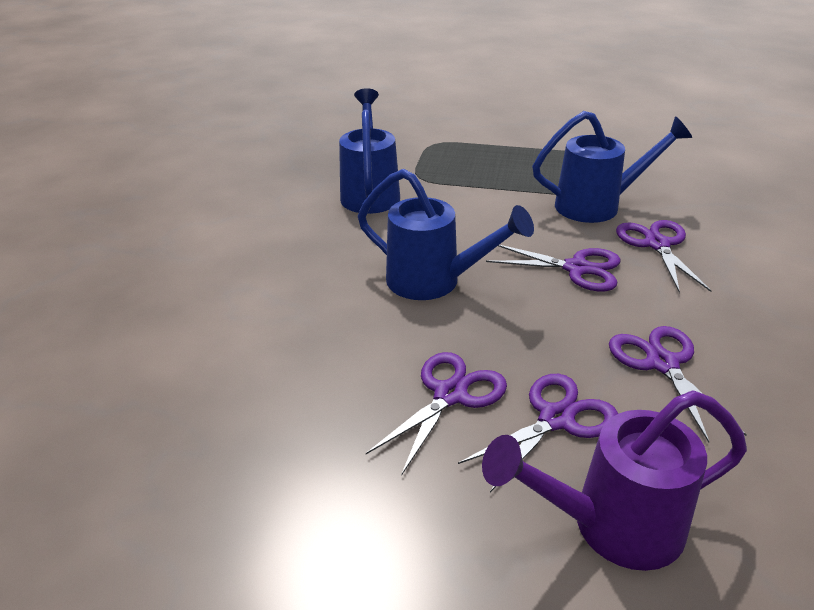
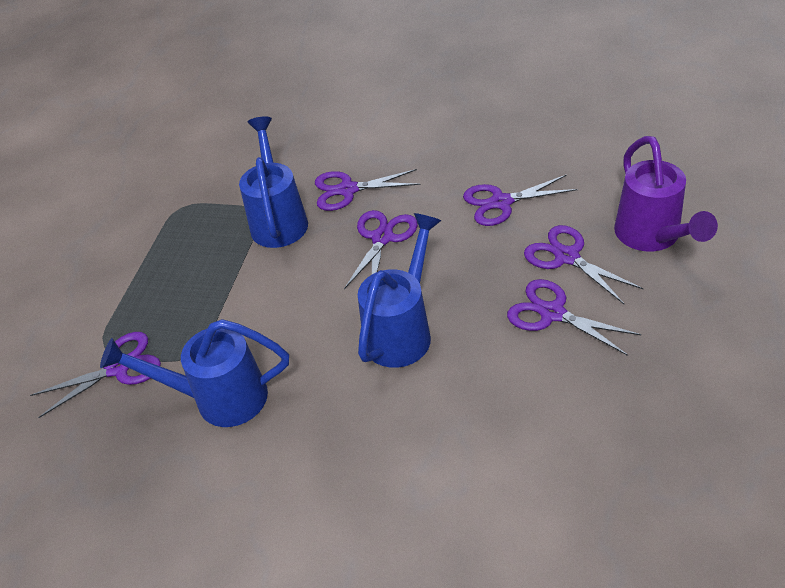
camera: 85 degrees left, 10 degrees up
none -> purple scissors [30,332,161,418]

